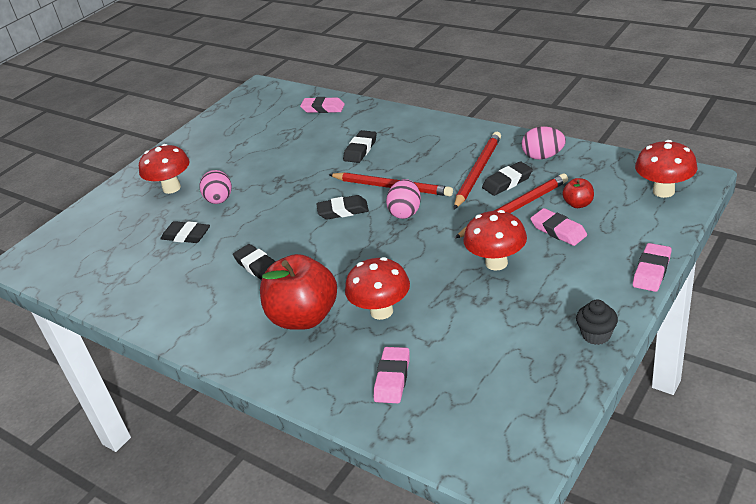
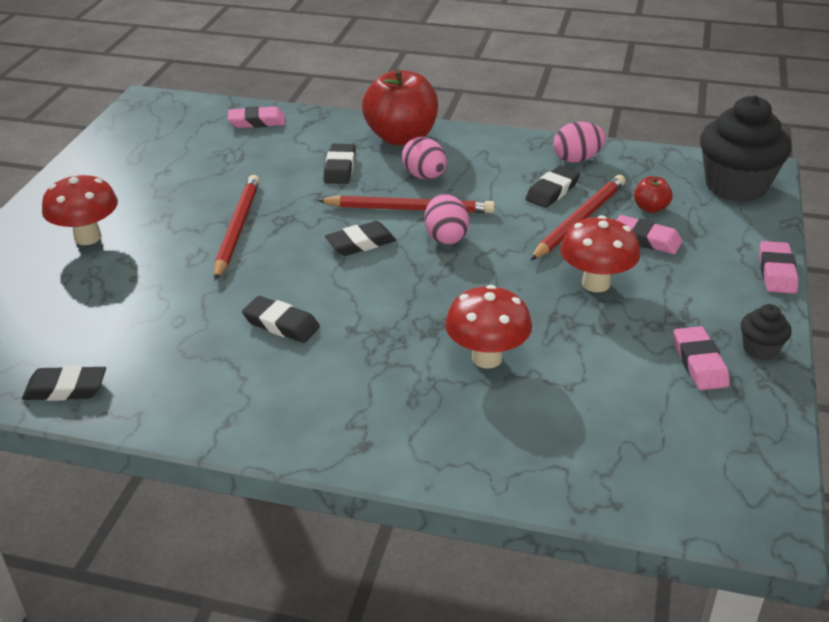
camera: 25 degrees left, 0 degrees up
black eraser [160,221,210,243] -> black eraser moved to [22,365,106,401]
pink egg [200,170,232,204] -> pink egg moved to [402,137,447,179]
red apple [260,254,337,330] -> red apple moved to [362,69,438,146]
pink eraser [374,347,410,403] -> pink eraser moved to [673,326,730,390]
red pencil [454,132,501,209] -> red pencil moved to [214,175,260,280]
red mushroom [635,140,698,198] -> black cupcake [700,95,791,202]

